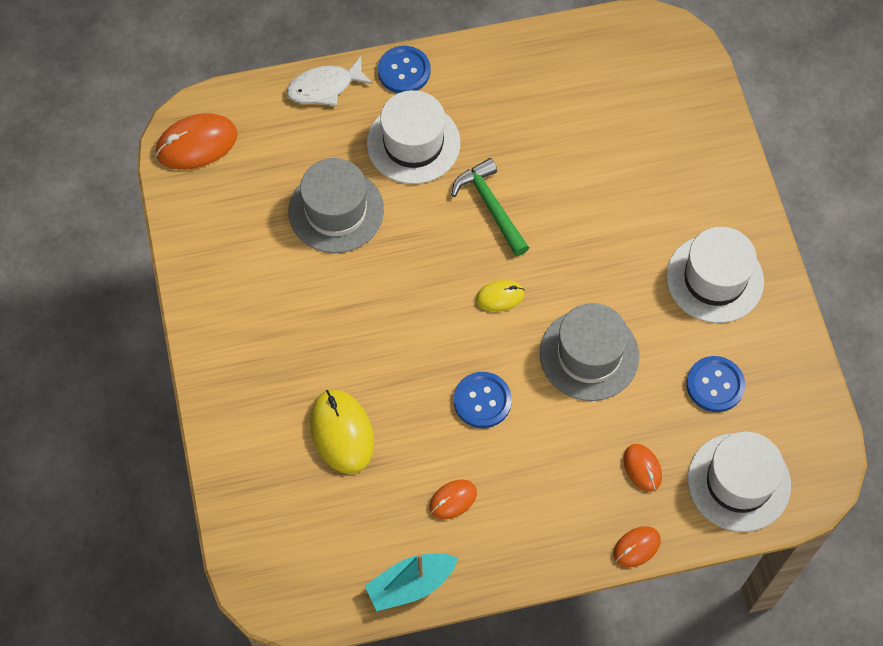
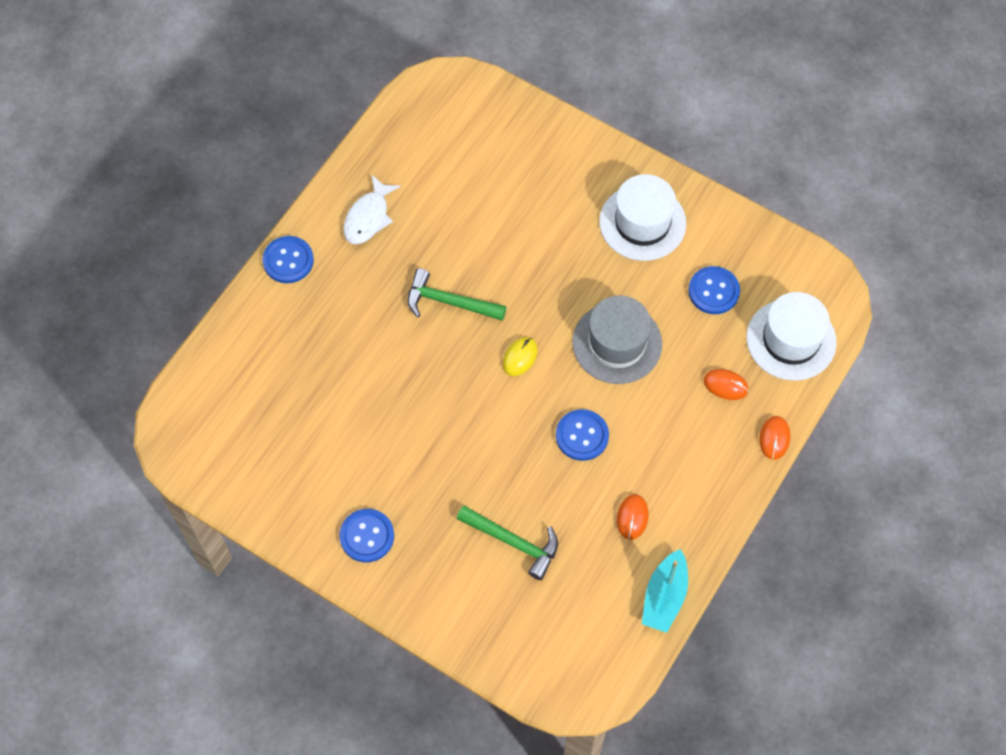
camera: 45 degrees left, 0 degrees up
orange mouse [156,113,238,170] -> none
white fish [286,56,373,106] -> white fish moved to [343,174,401,244]
grey hat [288,158,384,253] -> none
yellow mouse [310,389,374,474] -> green hammer [456,505,558,580]
white hat [367,90,460,184] -> none
none -> blue button [339,509,394,562]

